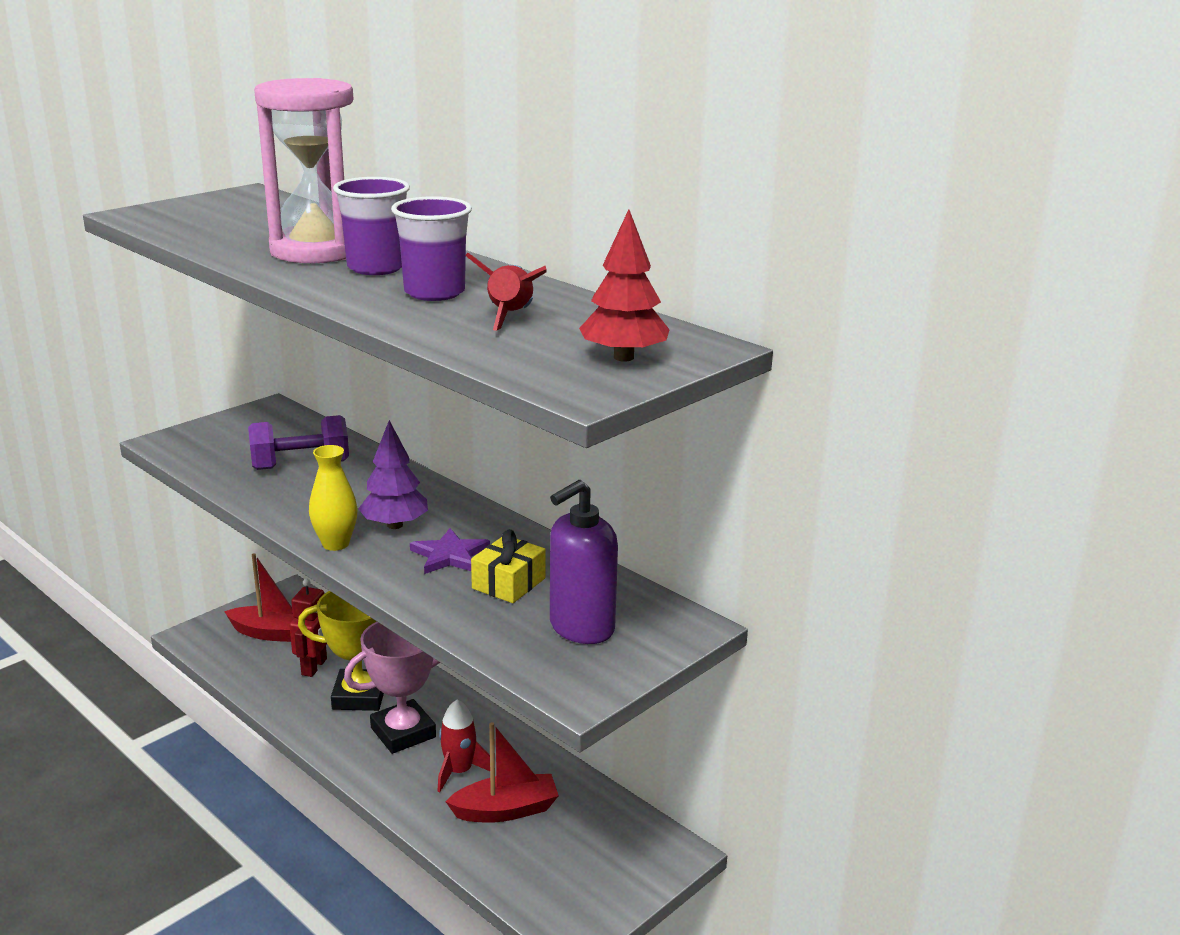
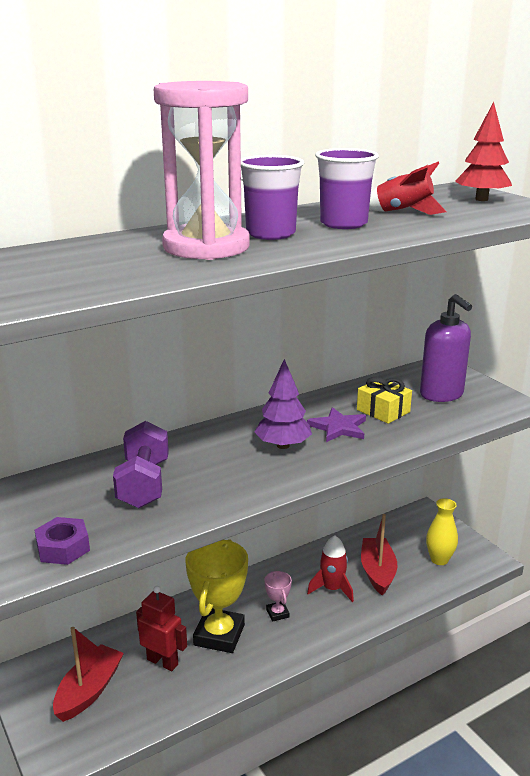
camera: 75 degrees left, 0 degrees up
yellow vase [309,445,358,551] -> yellow vase moved to [426,498,458,565]
pink trophy [344,622,440,754] -> pink trophy [264,571,292,622], size x0.46
none -> purple nut [35,517,90,565]

